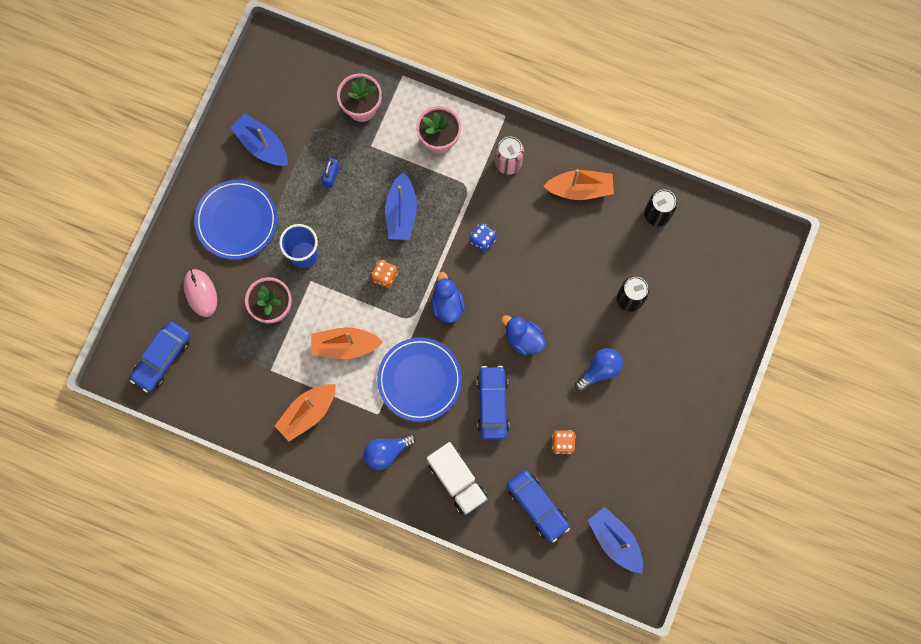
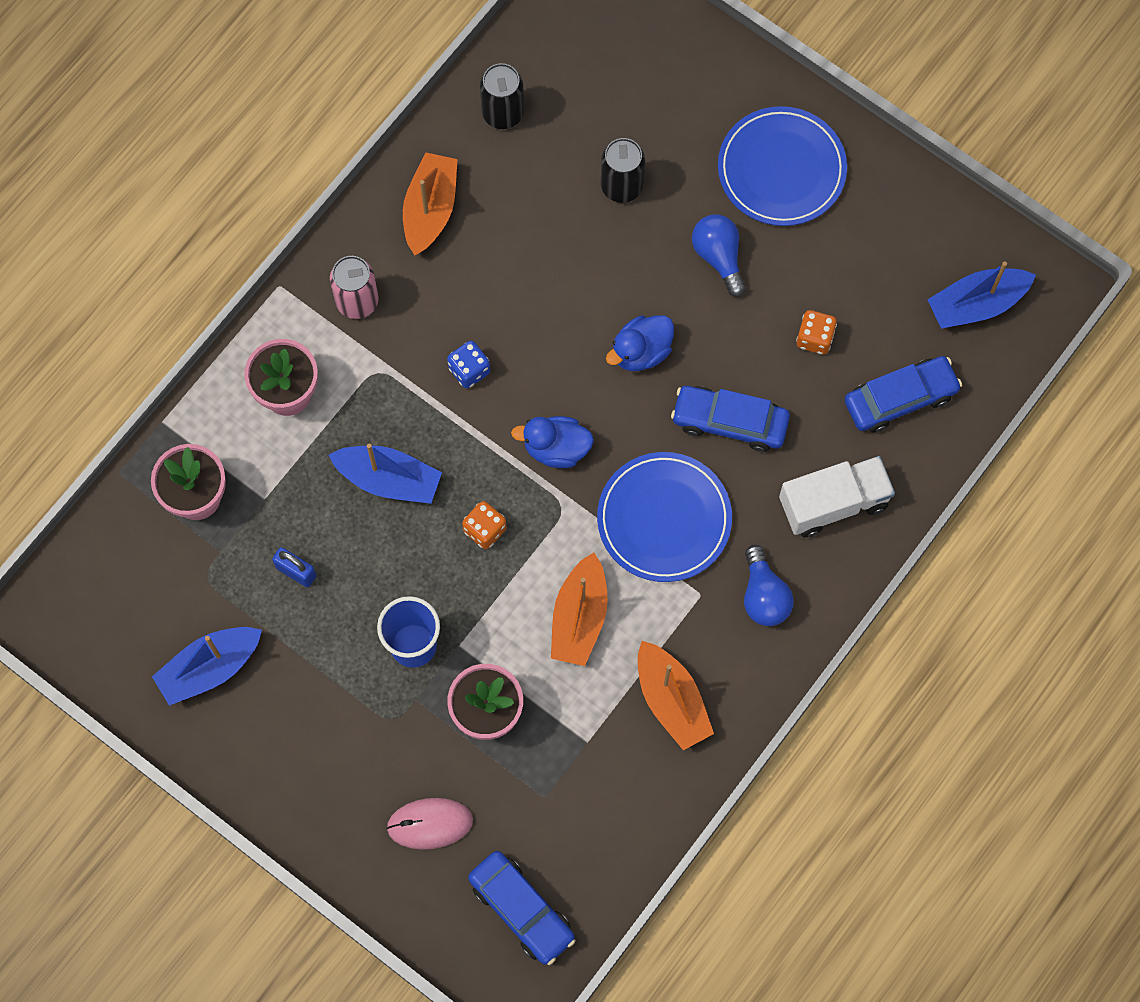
camera: 75 degrees left, 5 degrees down
blue plate [194,180,277,260] -> blue plate moved to [718,106,847,226]

